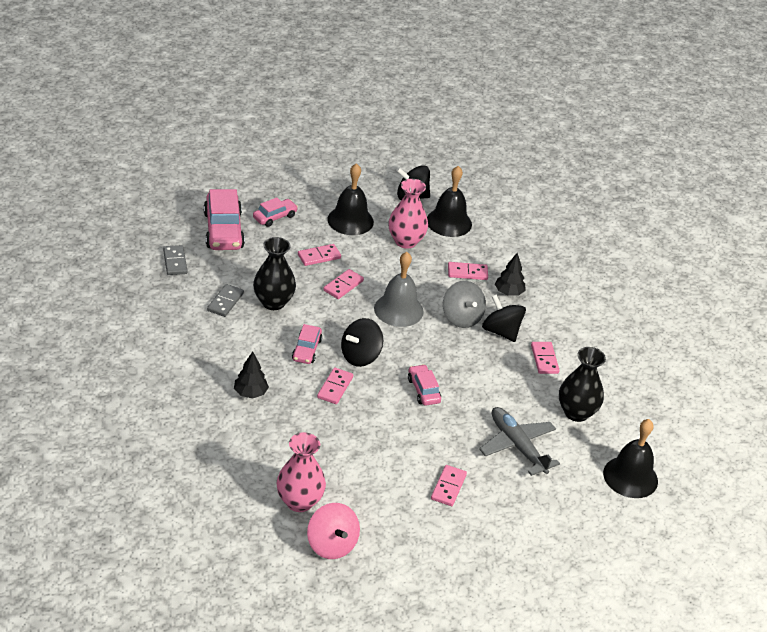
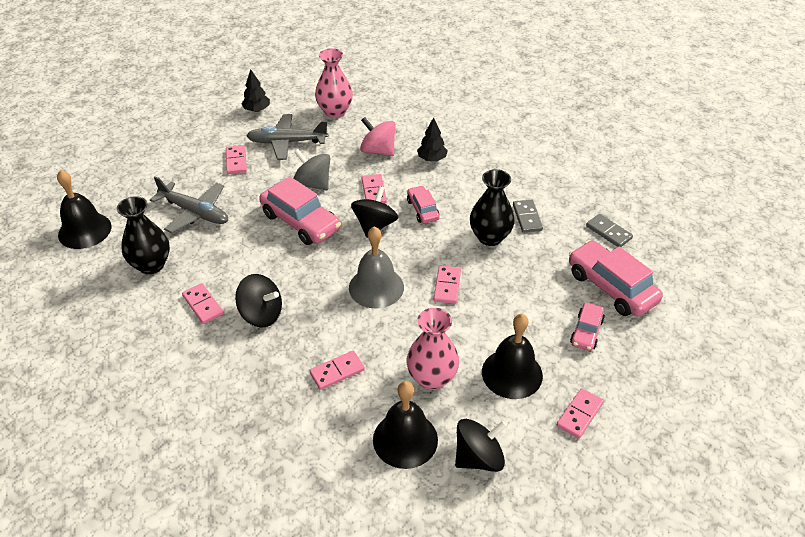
camera: 155 degrees right, 5 degrees up
pink domino [298,244,341,266] -> pink domino moved to [557,388,604,439]
pink spinning top [307,503,360,559] -> pink spinning top moved to [360,117,396,156]
pink car [408,364,441,406] -> pink car [259,177,341,245], size x1.80
grey spinning top [443,281,486,328] -> grey spinning top moved to [293,149,330,191]
black tree [495,253,526,296] -> black tree moved to [242,69,270,112]
none -> grey plane [246,114,328,160]

